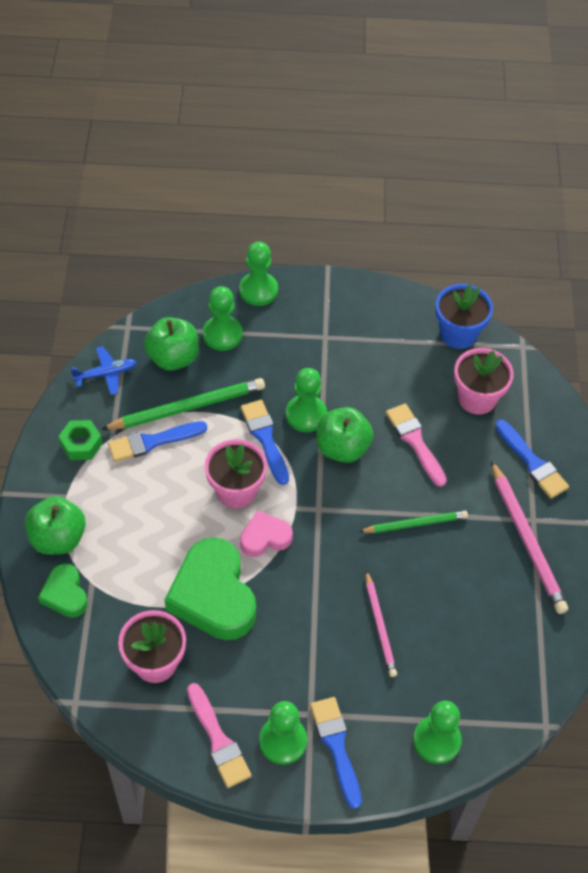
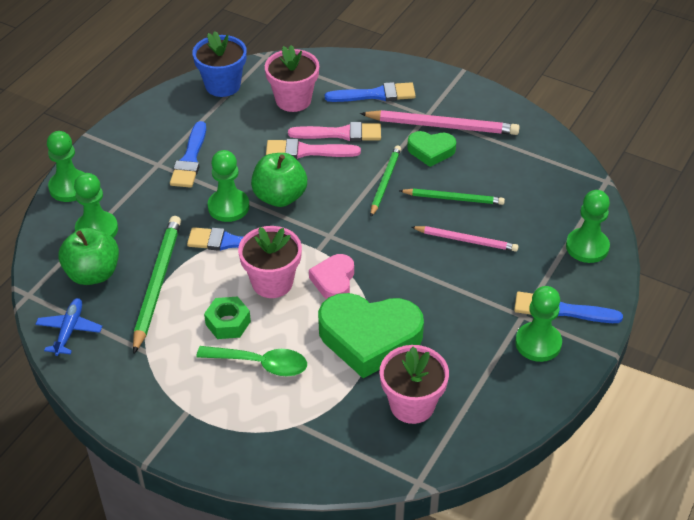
camera: 60 degrees left, 10 degrees down
green apple [25,496,86,555] -> none
green heart [38,564,88,618] -> green heart moved to [407,131,456,167]
green nut [58,420,102,460] -> green nut moved to [204,297,251,339]
blue brush [108,421,207,462] -> blue brush moved to [170,121,206,188]
pink brush [187,683,252,788] -> pink brush moved to [288,122,381,141]
none -> green spoon [196,346,307,376]
none -> green pencil [399,189,505,205]

